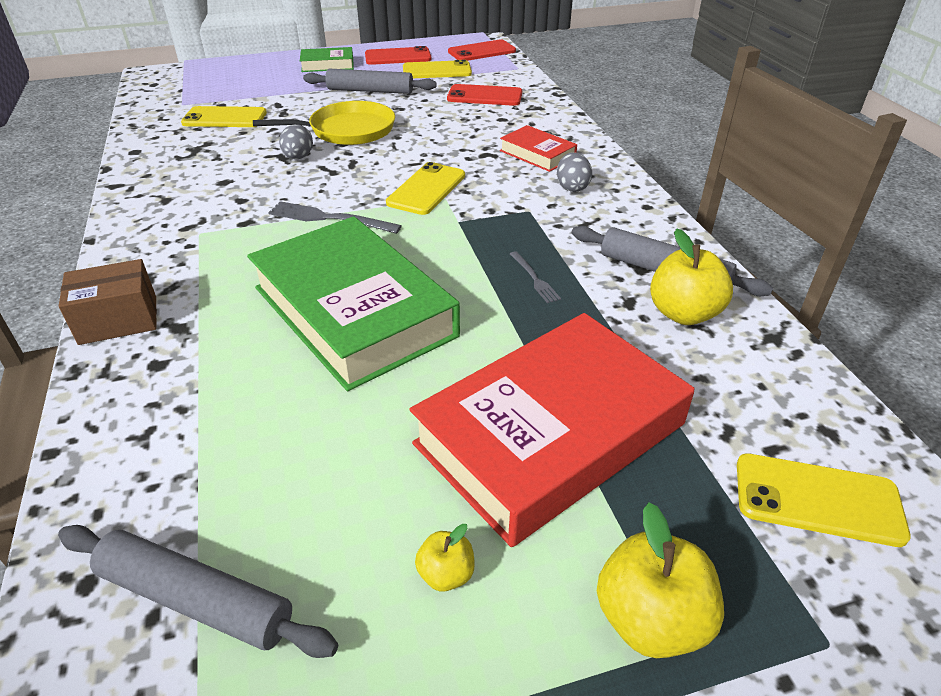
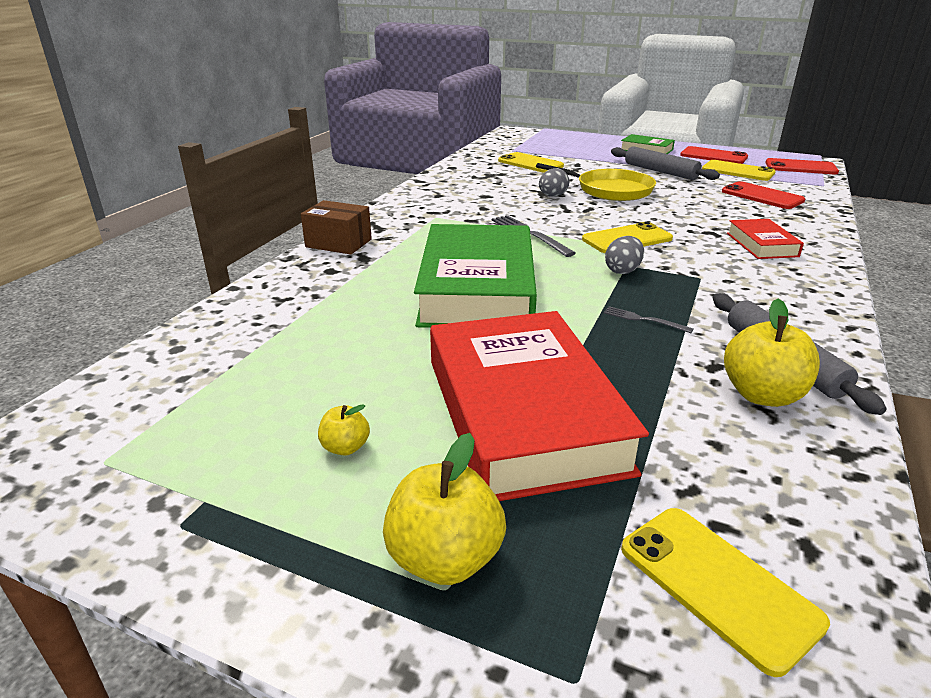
camera: 40 degrees right, 10 degrees down
grey rolling pin [58,525,338,658] -> none
red book [409,313,695,547] -> red book turned 75 degrees clockwise [430,311,649,501]
grey fork [510,251,561,303] -> grey fork turned 105 degrees clockwise [604,306,693,333]
grey egg [557,152,592,192] -> grey egg moved to [605,236,644,274]

